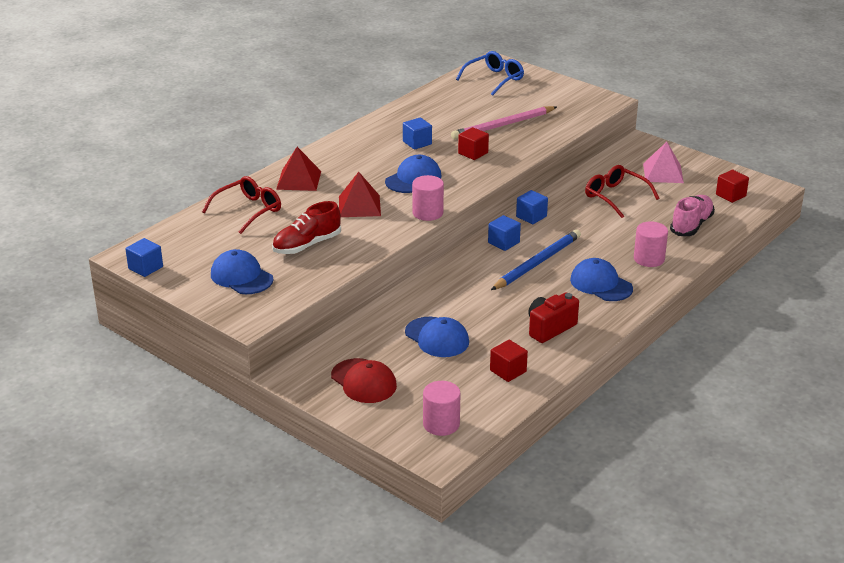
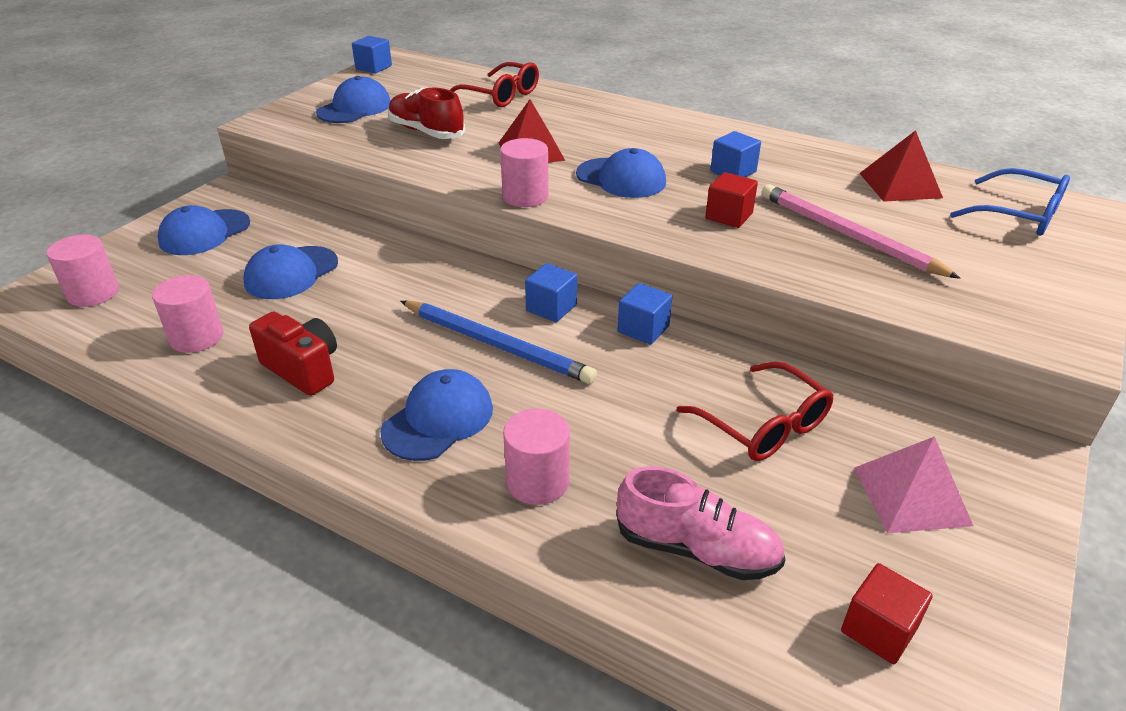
camera: 80 degrees right, 5 degrees up
red pyramid [276,147,321,191] -> red pyramid moved to [859,130,943,202]
red cap [331,358,397,403] -> blue cap [157,205,250,255]
red cube [490,340,528,382] -> pink cylinder [152,275,223,353]
red glasses [585,165,659,218] -> red glasses turned 105 degrees clockwise [677,361,834,461]

